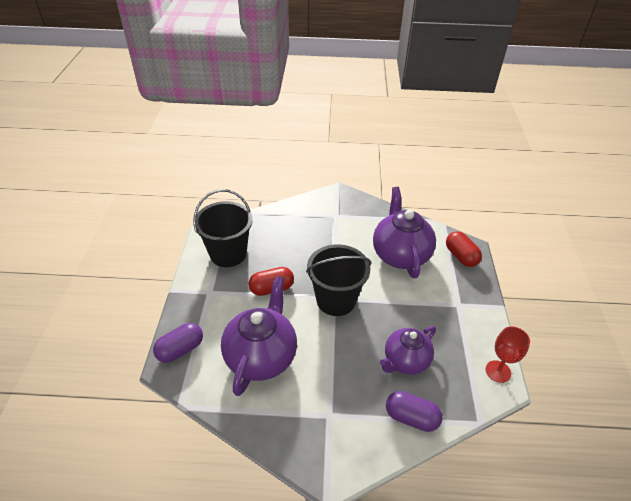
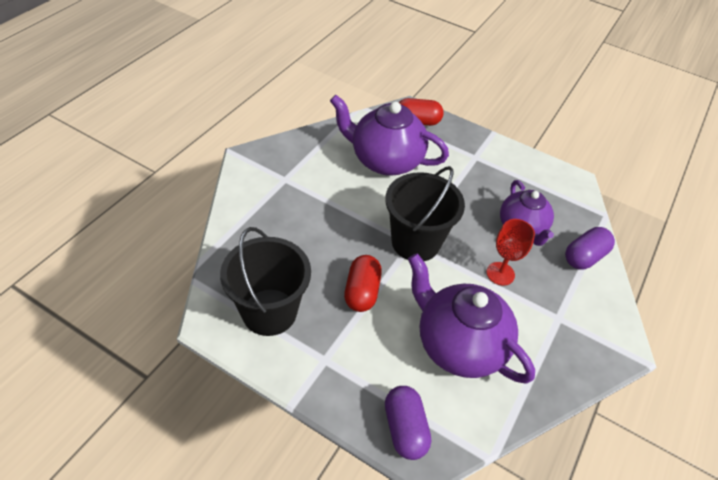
camera: 65 degrees left, 5 degrees up
red goblet [486,326,530,383] -> red goblet moved to [486,219,535,286]

